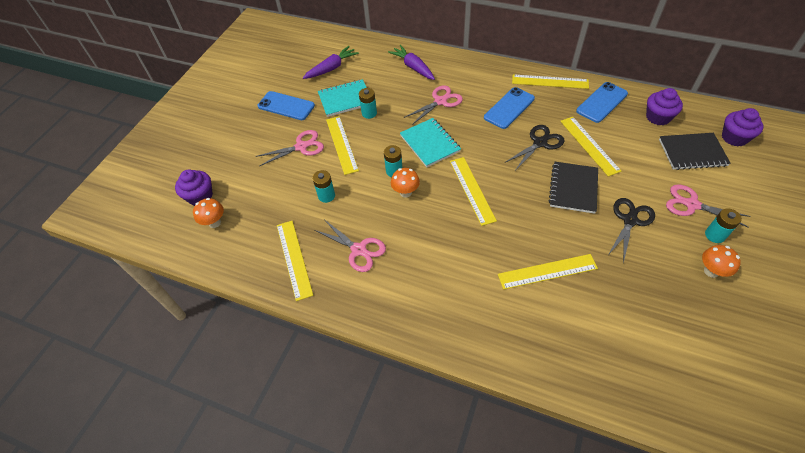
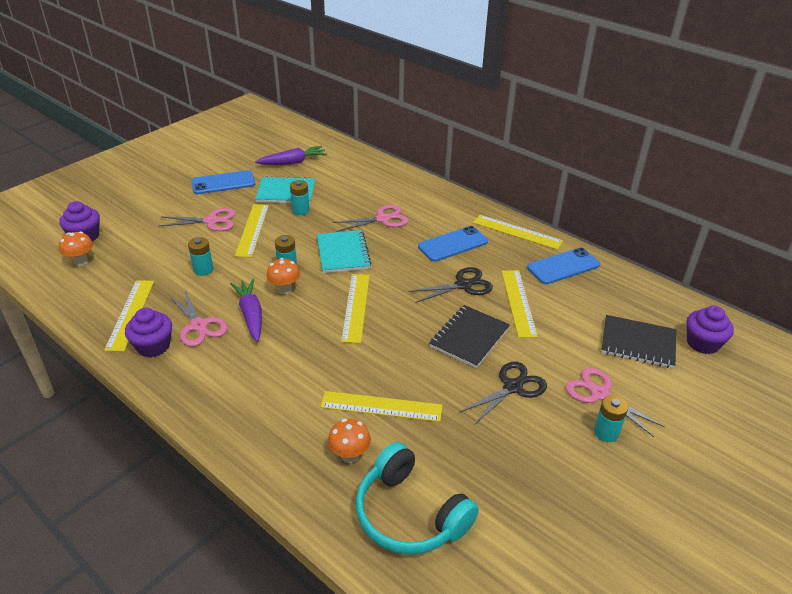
camera: 15 degrees right, 15 degrees down
blue phone [258,91,315,120] -> blue phone turned 60 degrees counterclockwise [191,170,256,194]
purple carrot [388,45,435,80] -> purple carrot moved to [230,279,262,342]
purple cupcake [646,88,683,126] -> purple cupcake moved to [125,308,172,357]
orange mushroom [702,245,741,278] -> orange mushroom moved to [328,419,371,463]
none -> turquoise headphones [355,442,479,555]

